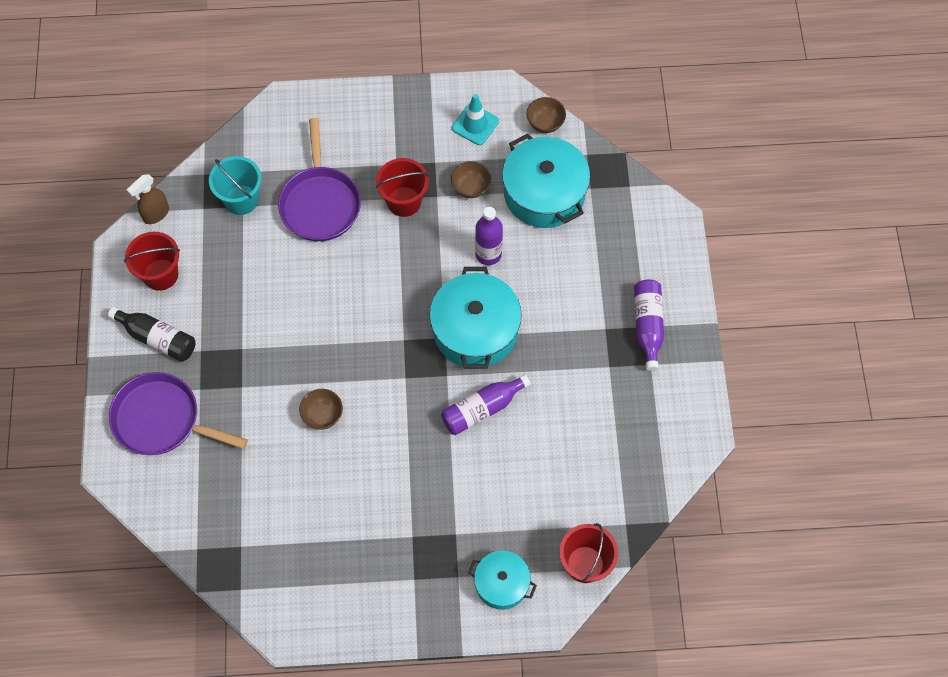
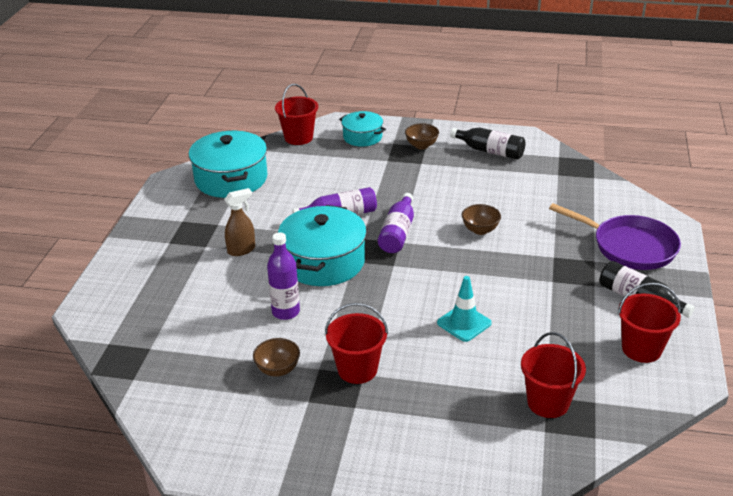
camera: 165 degrees left, 30 degrees down
brown spray bottle [127,174,169,224] -> brown spray bottle moved to [224,188,255,256]
turquoise bucket [209,156,262,215] -> red bucket [521,332,586,418]
purple pan [278,118,361,241] -> none
turquoise traffic cone [452,94,499,145] -> turquoise traffic cone moved to [437,276,492,342]
turquoise pot [502,133,590,228] -> turquoise pot moved to [189,131,267,198]
brown bowl [526,97,566,133] -> brown bowl moved to [405,123,439,149]
purple bottle [634,280,664,371] -> purple bottle moved to [378,193,414,253]
none -> black bottle [450,128,526,160]

